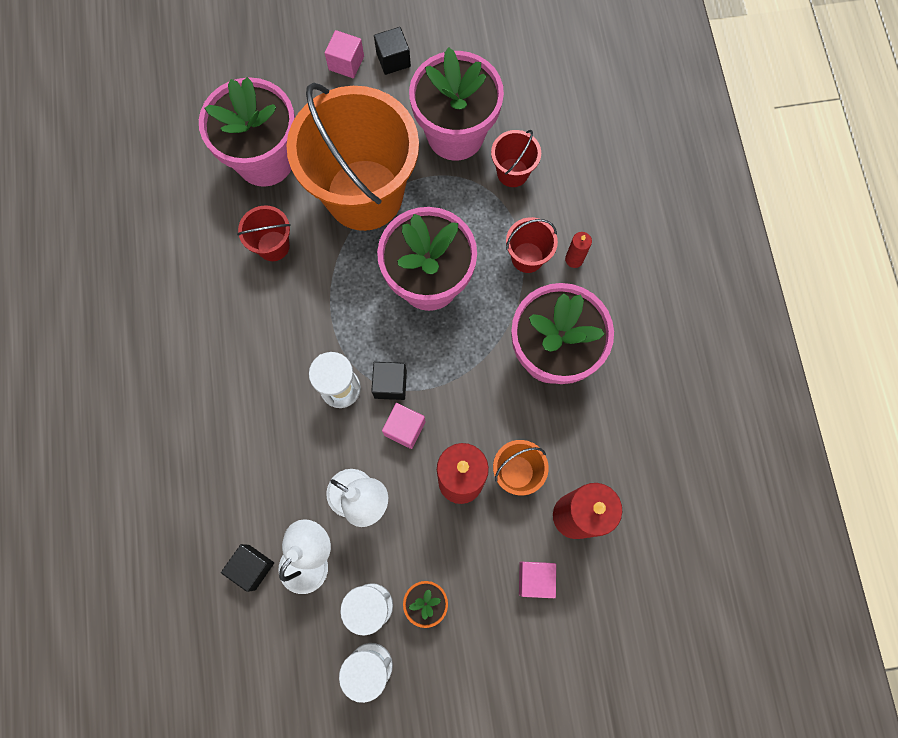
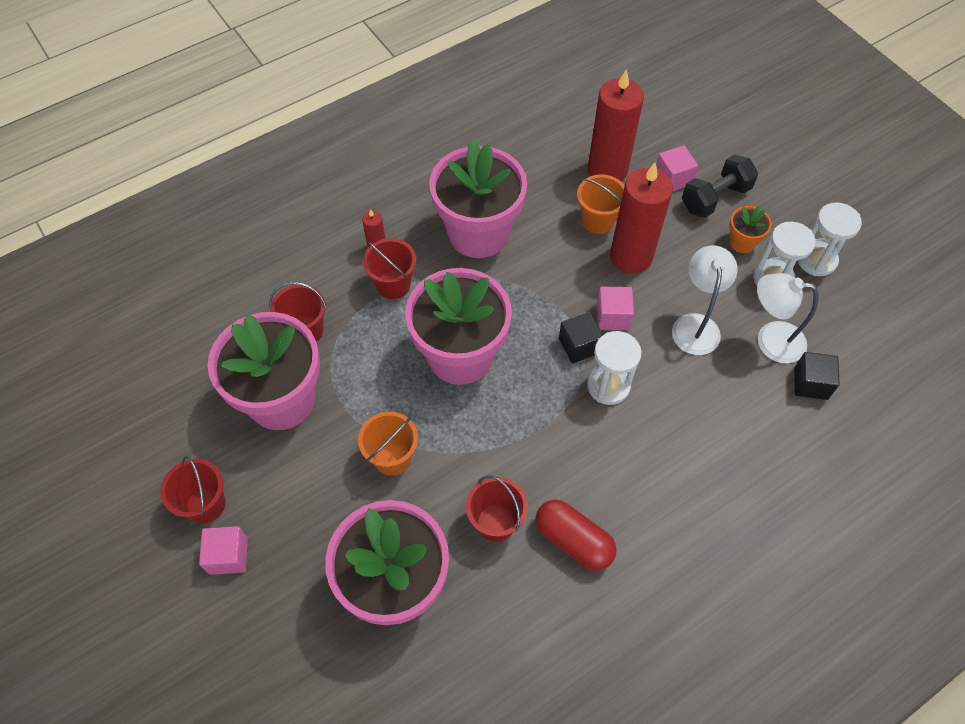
camera: 115 degrees left, 15 degrees down
orange bucket [287,82,419,231] -> orange bucket [358,412,418,476], size x0.41
black cube [374,27,411,75] -> red bucket [161,456,226,523]
none -> red capsule [535,499,617,571]
none -> black dumbbell [682,154,758,218]

